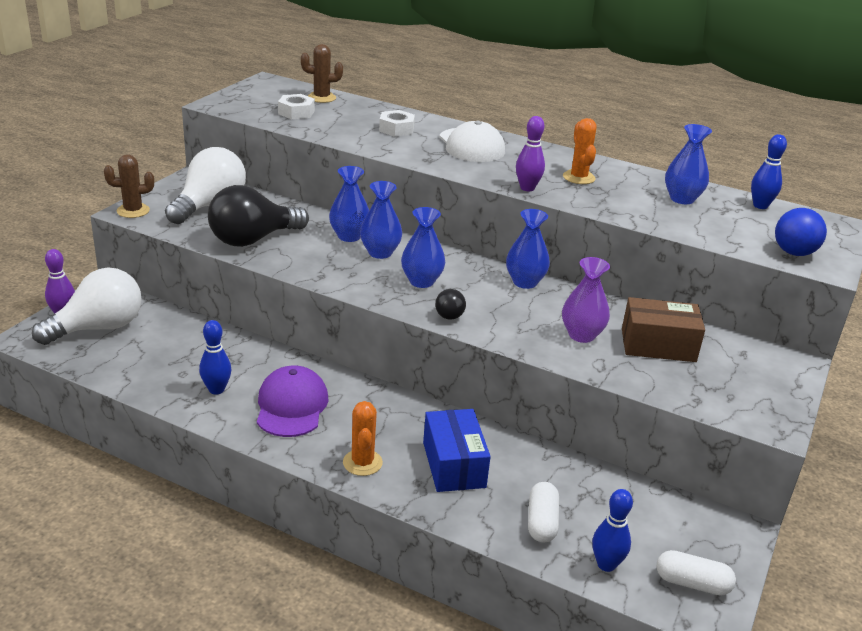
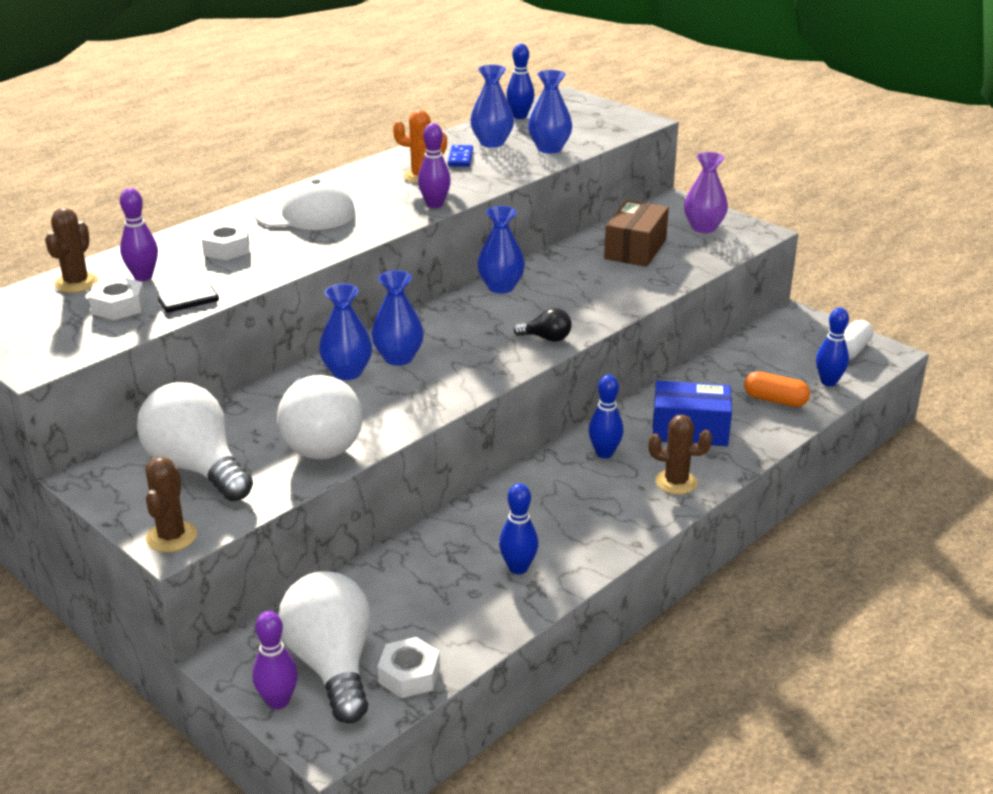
camera: 70 degrees left, 0 degrees up
black light bulb [208,185,309,247] -> white light bulb [277,375,362,459]
purple cap [257,365,328,437] -> none
orange cactus [343,401,383,476] -> brown cactus [648,415,712,494]
blue vase [401,207,445,288] -> blue vase moved to [528,70,572,153]
white capsule [528,482,559,542] -> orange capsule [744,371,810,407]
purple vase [562,257,610,343] -> purple vase moved to [684,152,728,233]
blue ball [775,208,827,256] -> none
none -> purple bowling pin [120,188,158,281]
none -> black domino [158,285,219,313]
none -> white nut [377,637,440,698]
none -> blue domino [448,145,473,167]
none -> blue bowling pin [589,375,623,458]

